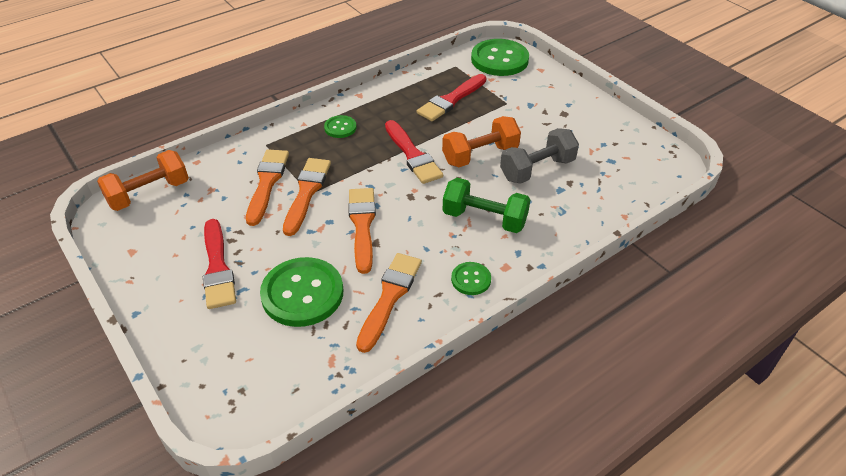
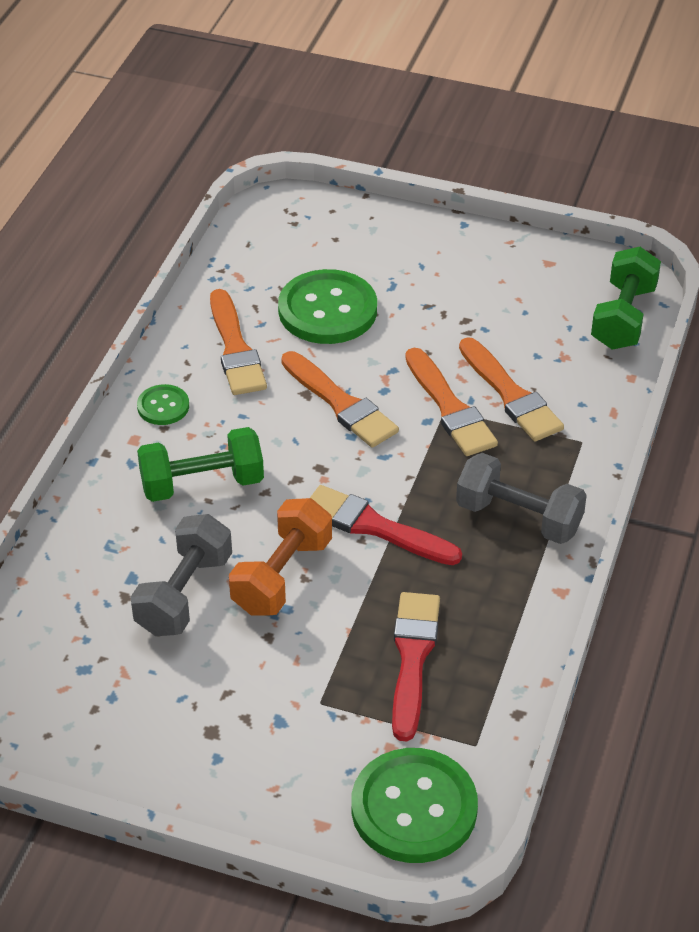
camera: 145 degrees right, 0 degrees up
orange dumbbell [97,150,189,211] -> green dumbbell [591,247,661,350]
red brush [203,219,236,309] -> none
green button [324,115,357,138] -> grey dumbbell [456,453,587,544]

